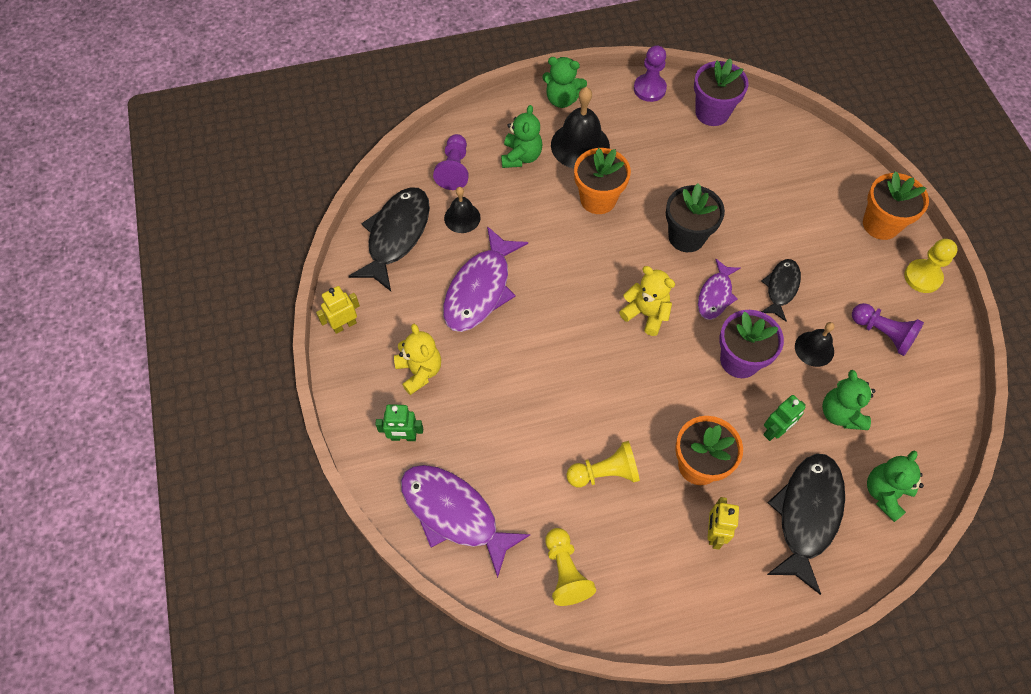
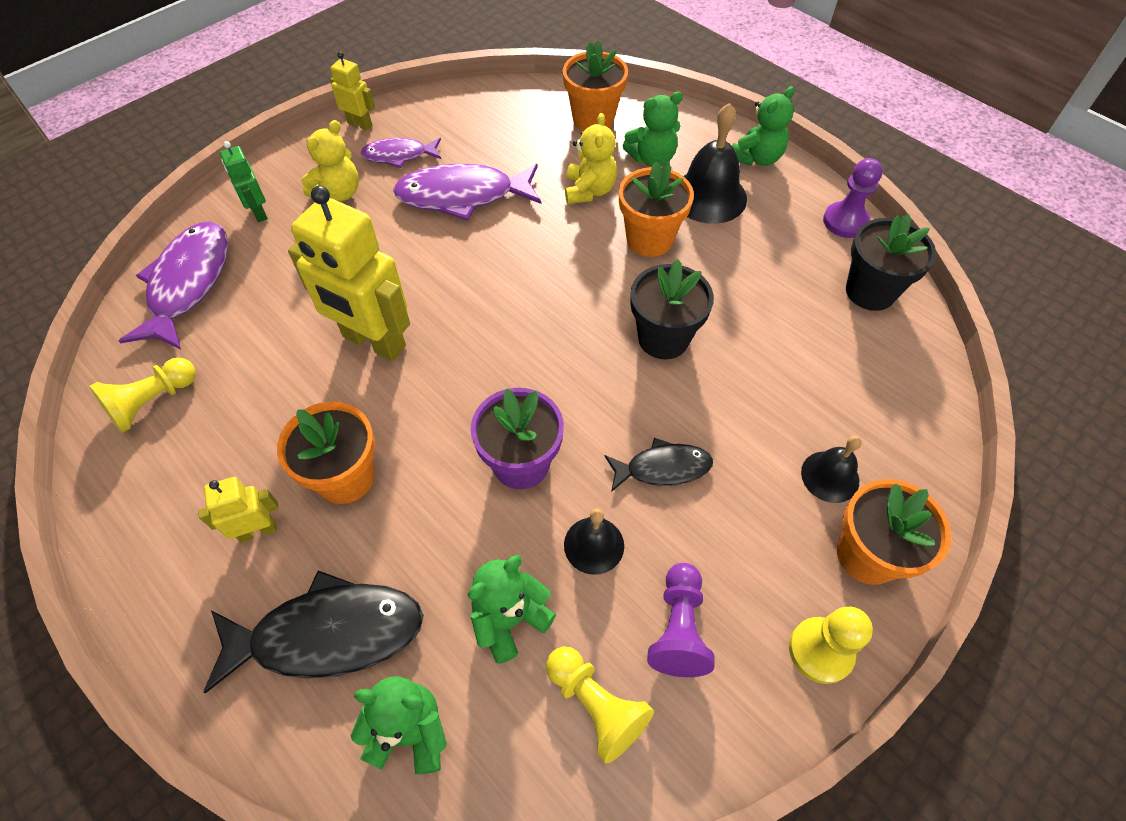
camera: 60 degrees right, 5 degrees down
black fish [349,187,430,291] -> none
purple pawn [433,134,469,190] -> orange flower pot [563,40,628,131]
black bell [444,187,481,233] -> black bell moved to [801,436,862,503]
green teddy bear [542,57,587,108] -> green teddy bear turned 120 degrees counterclockwise [732,86,794,166]
yellow pawn [567,441,640,487] -> yellow pawn moved to [546,646,654,764]
yellow teddy bear [619,266,675,336] -> yellow teddy bear moved to [565,113,617,204]
purple flower pot [694,58,749,126] -> black flower pot [846,214,936,311]
purple fish [698,259,740,320] -> purple fish moved to [360,138,441,168]
green robot [763,395,806,441] -> none
none -> yellow robot [288,186,410,361]

